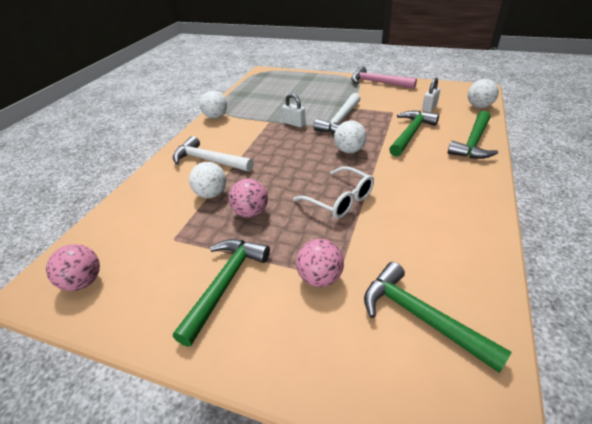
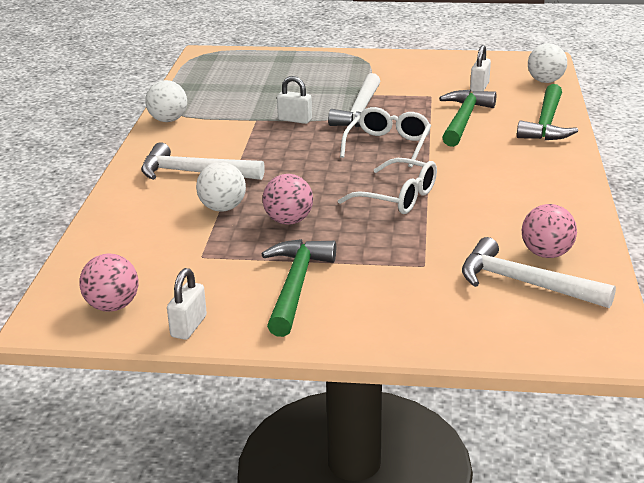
camera: 15 degrees left, 10 degrees down
pink ball [296,239,344,287] -> pink ball moved to [522,204,577,258]
white ball [334,120,367,153] -> white glasses [340,107,431,168]
pink hammer [351,66,417,89] -> none
green hammer [364,262,512,373] -> white hammer [462,237,616,308]
none -> white padlock [167,268,207,340]

